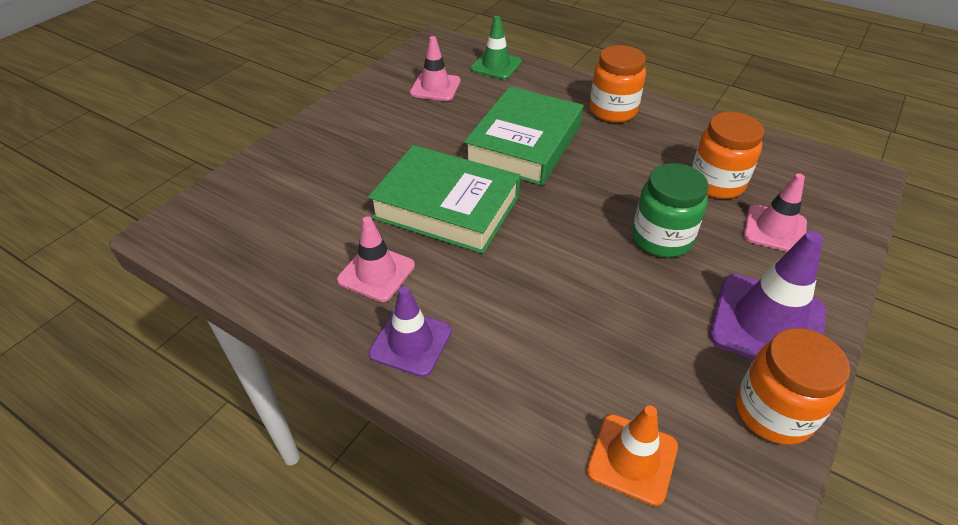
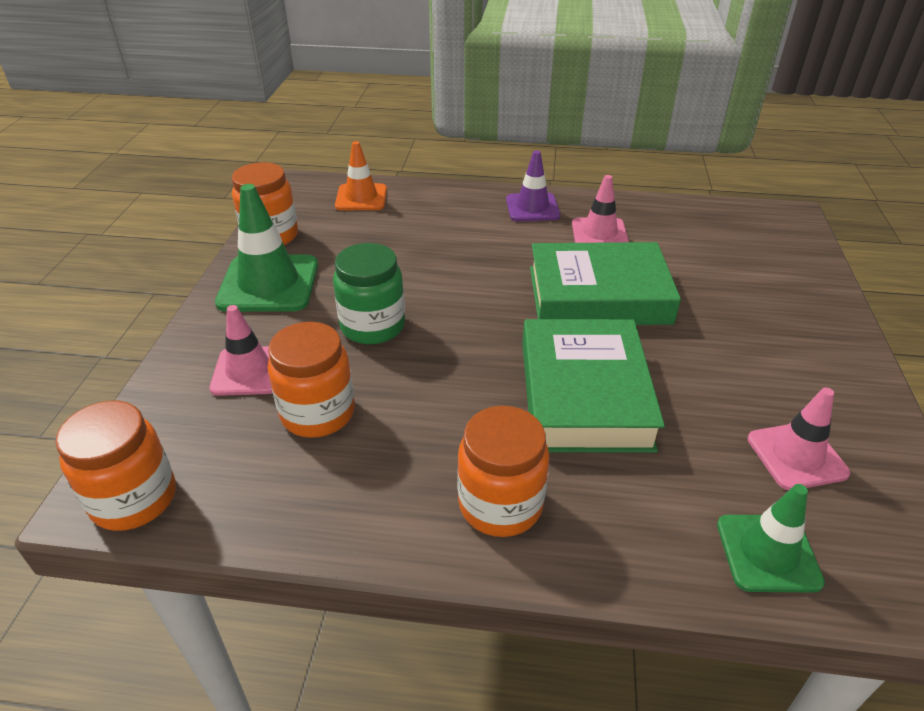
camera: 155 degrees right, 5 degrees down
purple traffic cone [710,231,826,360] -> green traffic cone [215,184,318,312]
none -> orange jar [55,401,176,531]

